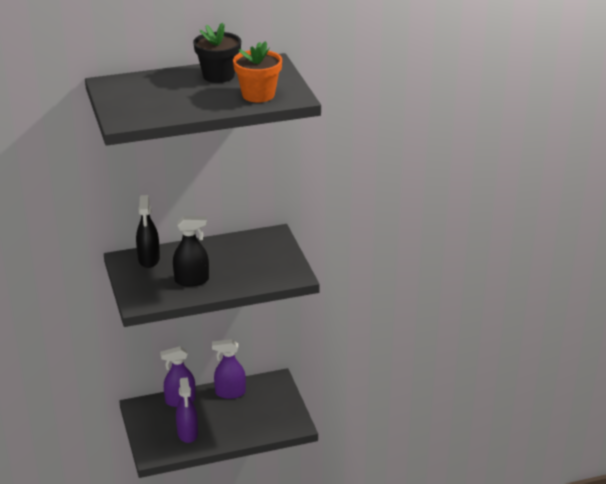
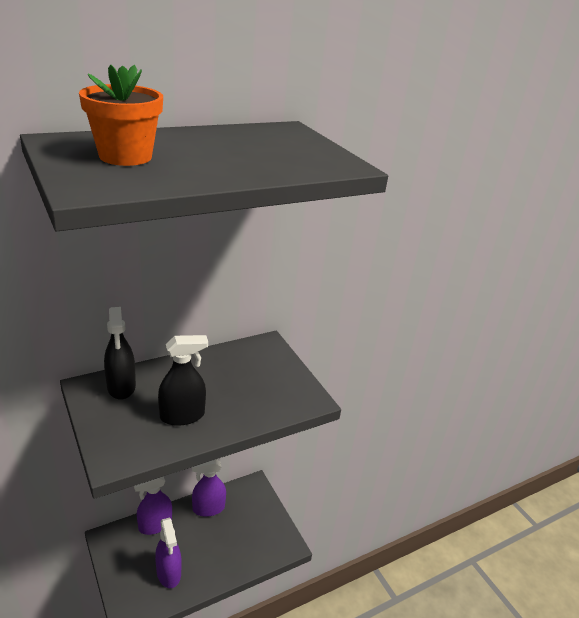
camera: 15 degrees left, 0 degrees up
black flower pot [193,23,241,83] -> none
orange flower pot [233,41,282,103] -> orange flower pot moved to [79,65,163,166]

